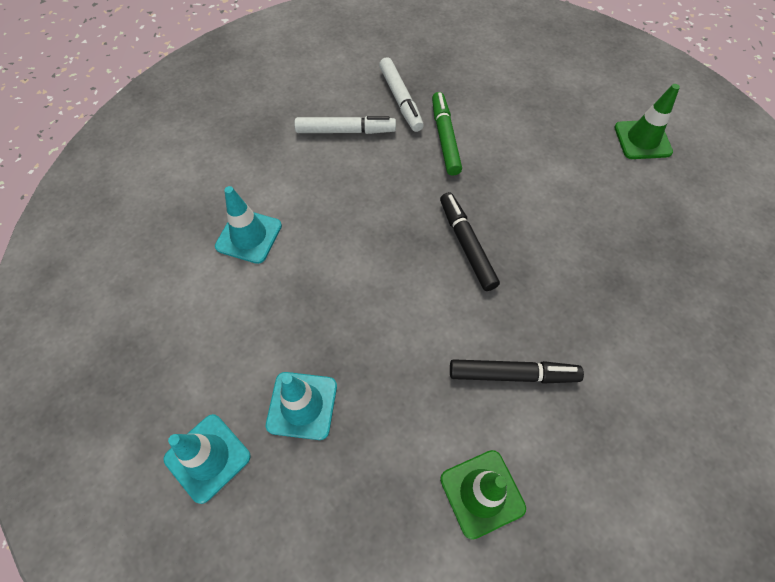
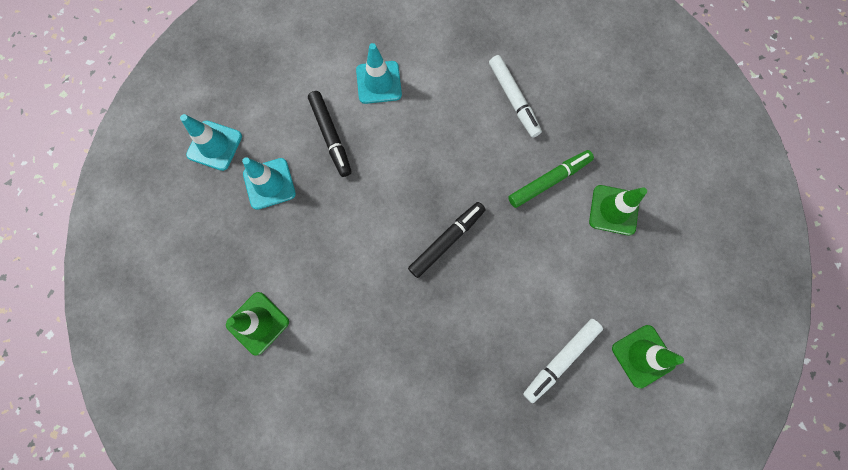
camera: 65 degrees right, 15 degrees up
white marker [379,57,424,132] -> white marker moved to [523,319,603,403]
black marker [450,359,584,384] -> black marker moved to [308,91,352,177]
none -> green traffic cone [589,185,647,235]

